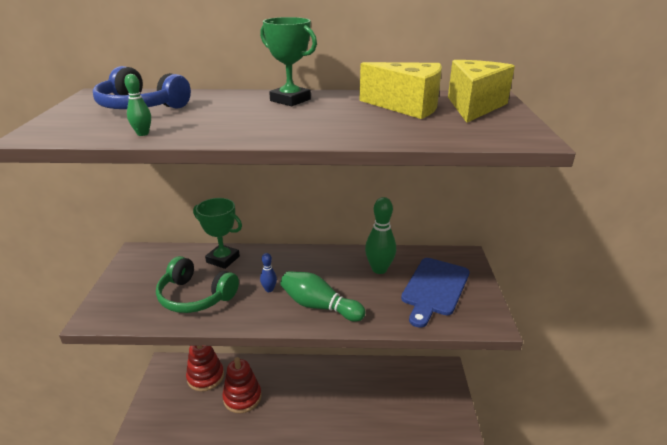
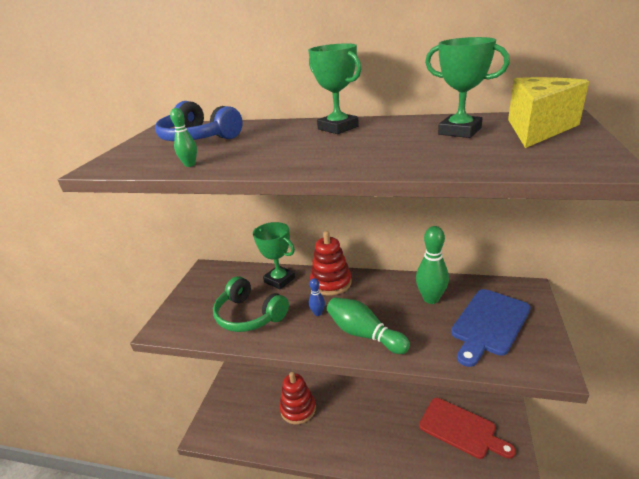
camera: 15 degrees right, 0 degrees up
red stacking toy [186,346,224,392] -> red stacking toy moved to [310,231,352,296]
yellow cheese [359,62,442,119] -> green trophy [425,37,510,138]
none -> red cutting board [419,398,516,459]

